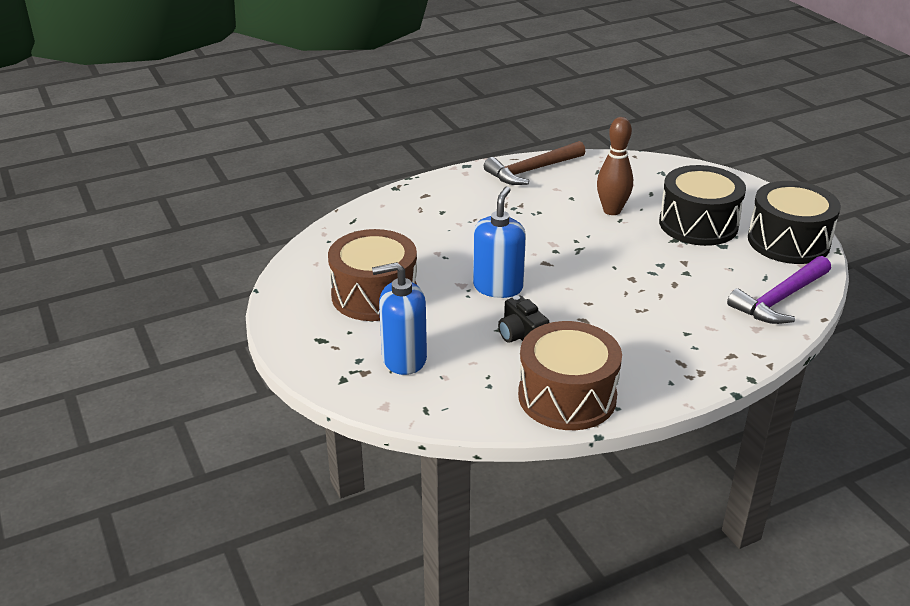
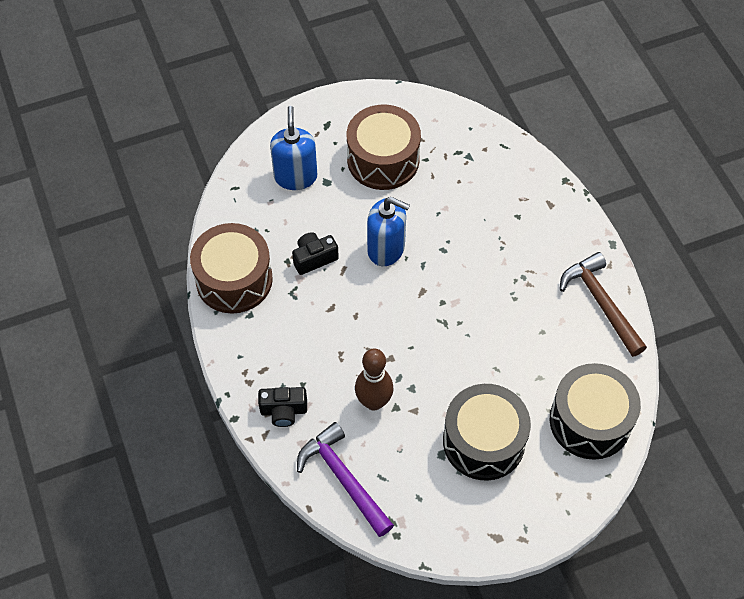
camera: 95 degrees right, 25 degrees up
brown bowling pin [597,117,633,215] -> brown bowling pin moved to [355,348,393,411]
black drum [748,181,841,264] -> black drum moved to [550,363,641,460]
none -> black camera [258,387,307,427]

